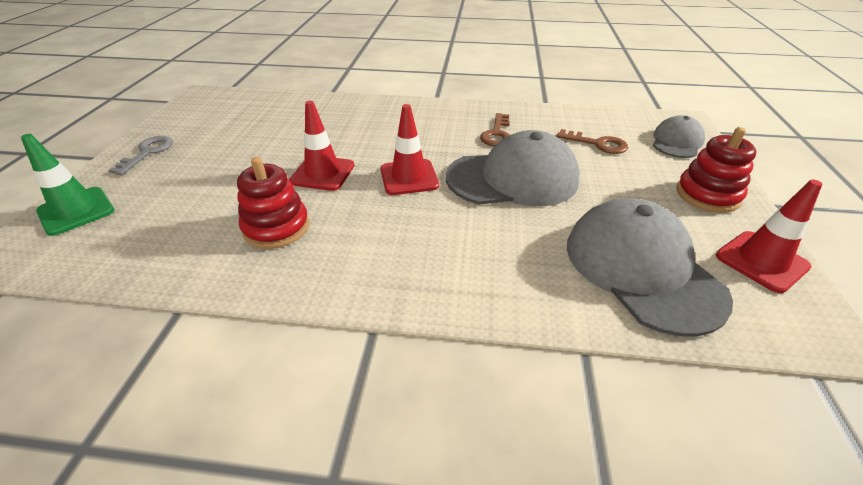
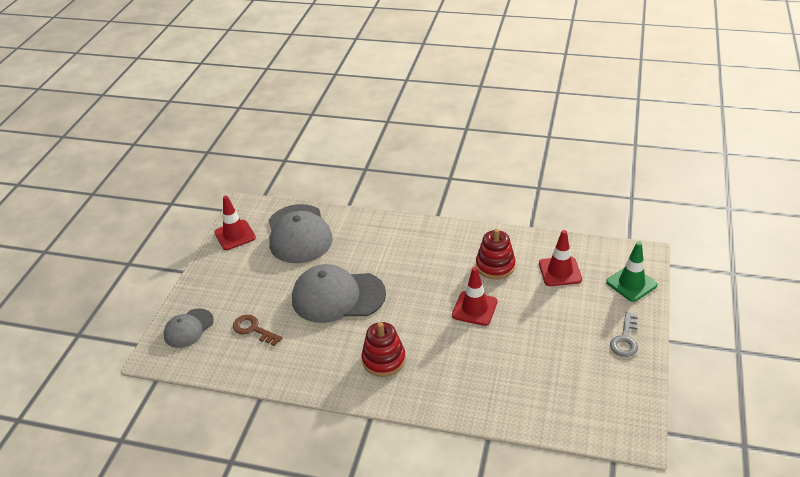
camera: 170 degrees left, 0 degrees up
red traffic cone [381,104,439,195] -> red traffic cone moved to [539,230,582,286]
brown key [480,113,510,146] -> none
red stacking toy [676,127,756,213] -> red stacking toy moved to [361,322,406,377]

